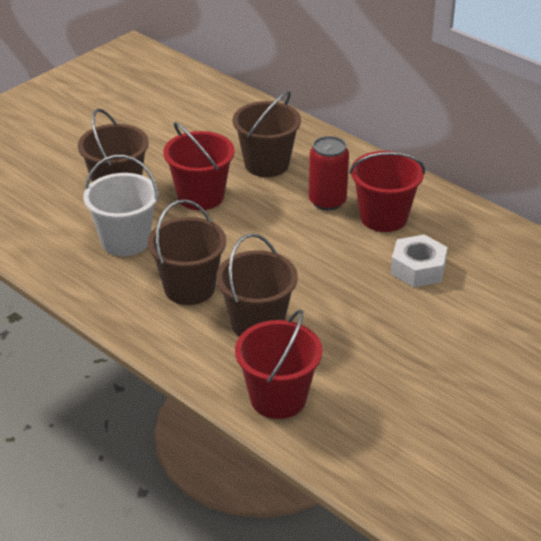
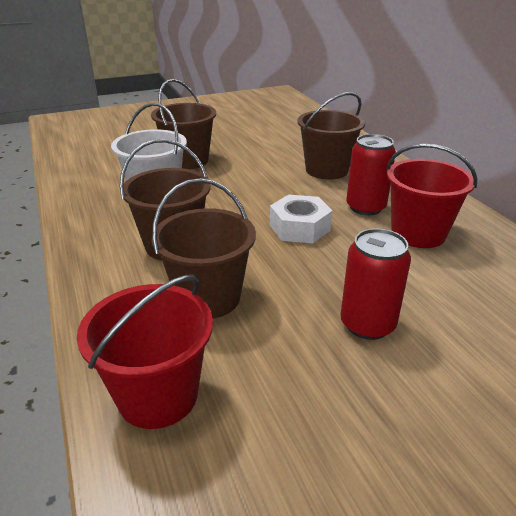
camera: 25 degrees right, 5 degrees down
red bucket [163,122,235,210] -> none
white nut [391,234,448,288] -> white nut moved to [270,195,332,243]
none -> red can [340,228,411,340]

